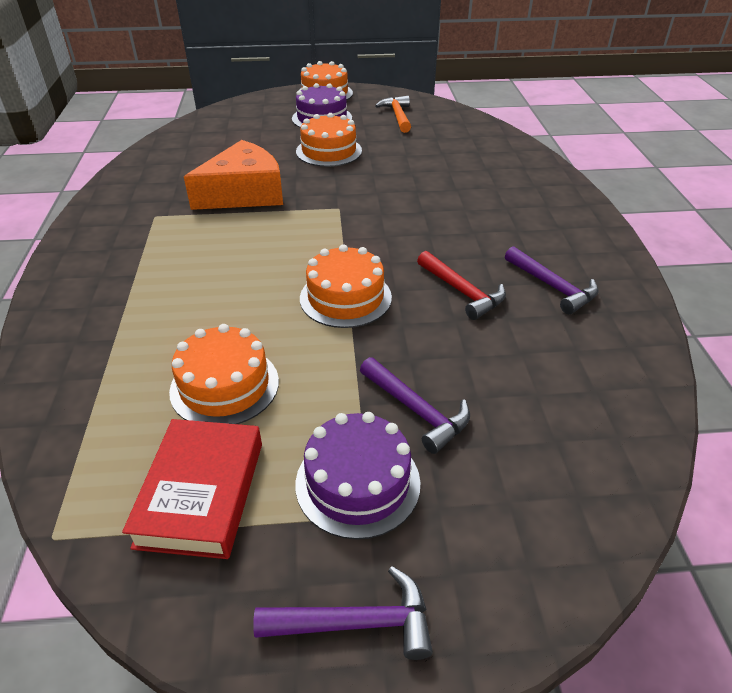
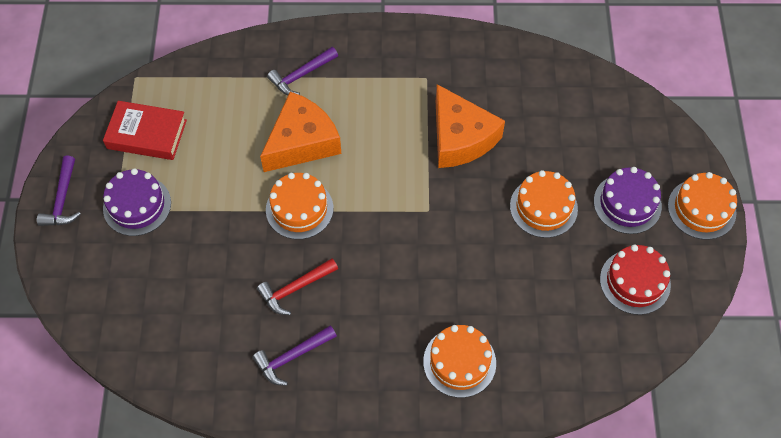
camera: 95 degrees right, 20 degrees up
orange cake [169,324,279,424] -> orange cake moved to [423,325,496,398]
purple hammer [360,357,470,454] -> purple hammer moved to [267,47,338,95]
orange hammer [375,96,411,133] -> red cake [600,245,671,315]
none -> orange cheese [260,92,341,172]

